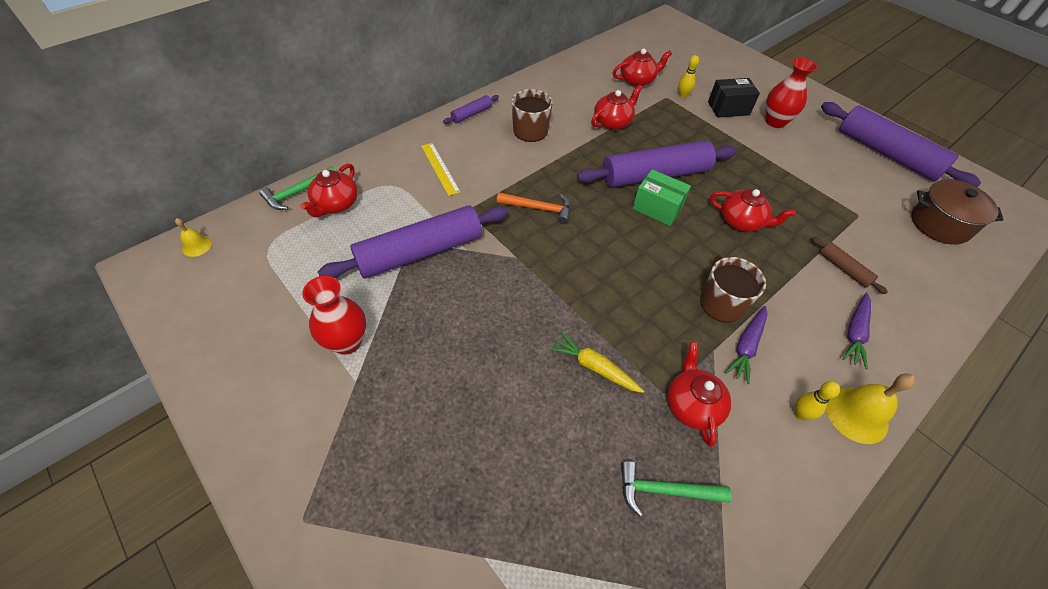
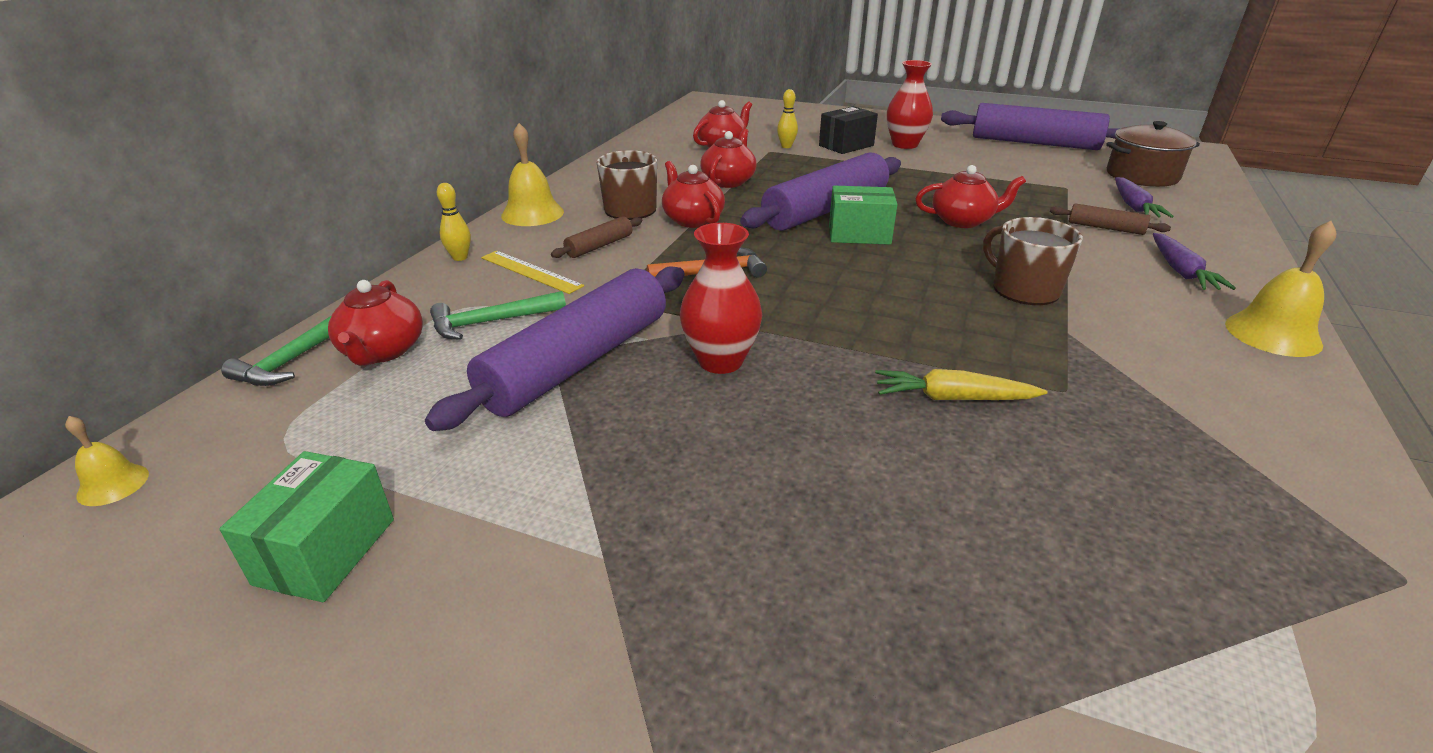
camera: 25 degrees left, 20 degrees down
red vase [302,276,366,355] -> red vase moved to [680,223,762,374]
purple rolling pin [443,95,499,124] -> yellow bell [501,123,564,226]
green hammer [621,461,732,517] -> green hammer moved to [430,291,566,340]
red teapot [667,342,731,447] -> red teapot moved to [662,161,725,228]
purple carrot [725,306,767,384] -> purple carrot moved to [1115,177,1174,218]
yellow bowling pin [794,381,840,420] -> yellow bowling pin moved to [437,183,471,261]
none -> green box [219,451,394,602]
none -> brown rolling pin [551,216,642,258]

